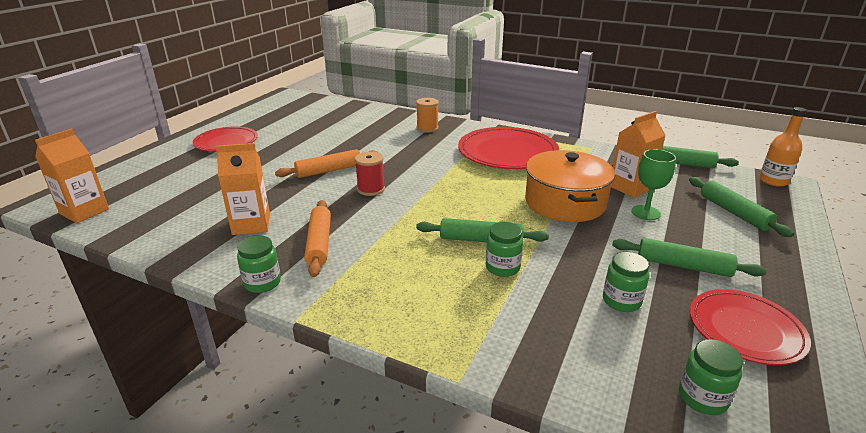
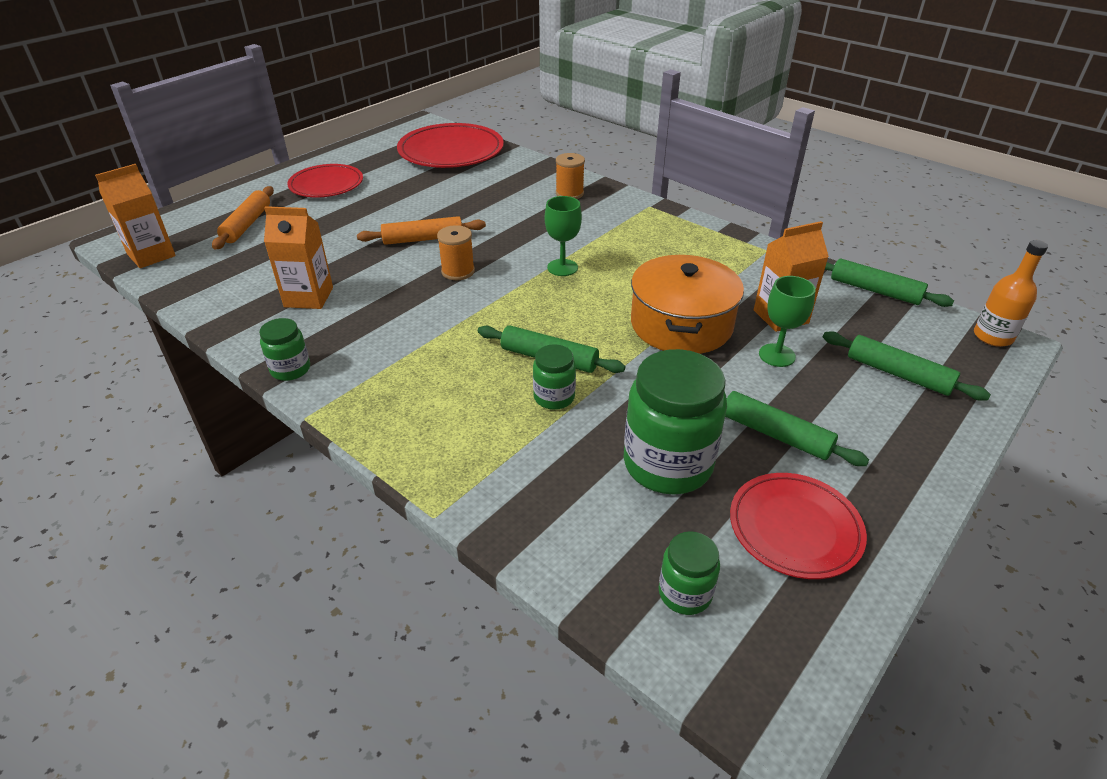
camera: 15 degrees right, 10 degrees up
orange rolling pin [304,200,331,277] -> orange rolling pin moved to [212,186,274,250]
red spool [355,152,385,196] -> orange spool [437,225,475,280]
red plate [458,127,559,169] -> red plate moved to [397,123,504,168]
green jar [603,252,649,312] -> green jar [624,349,727,495], size x1.97
green rolling pin [689,177,794,237] -> green rolling pin turned 45 degrees counterclockwise [823,331,991,401]
none -> green goblet [545,196,582,276]

